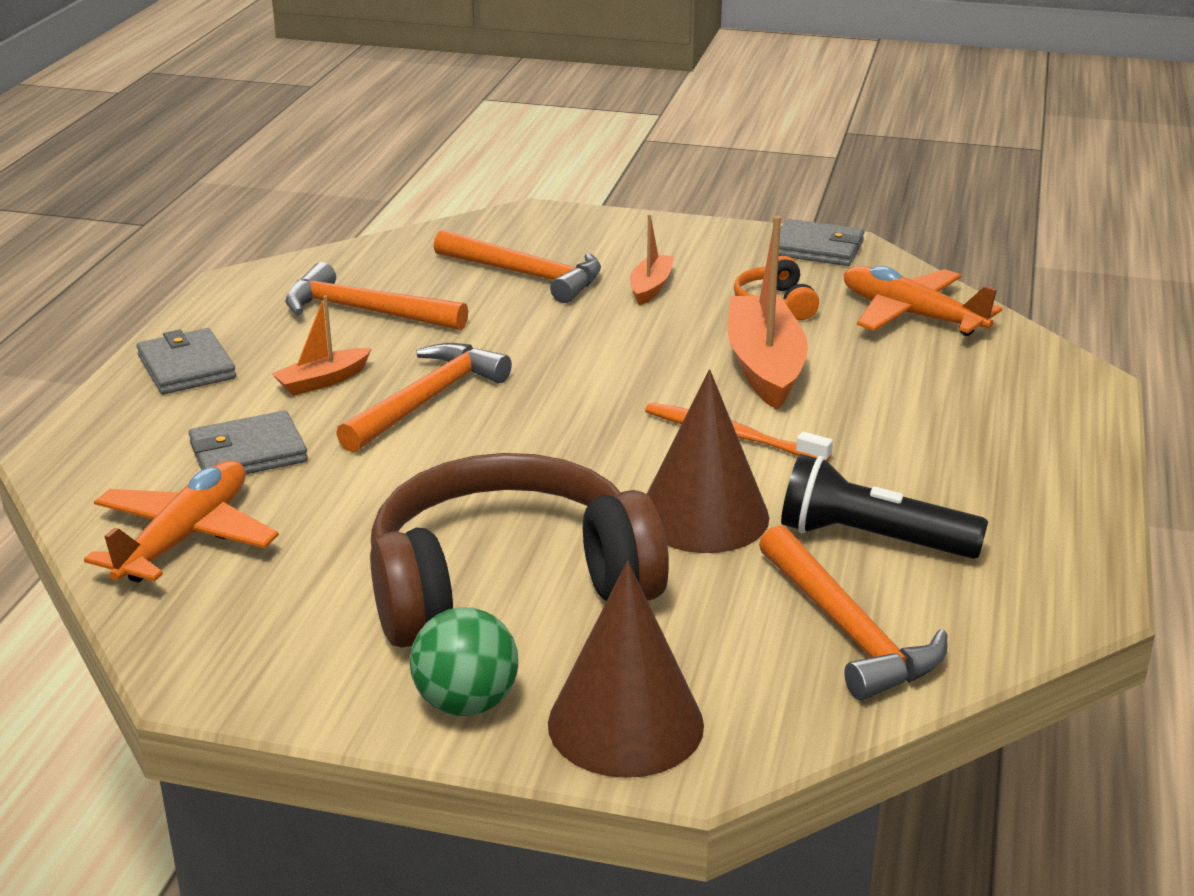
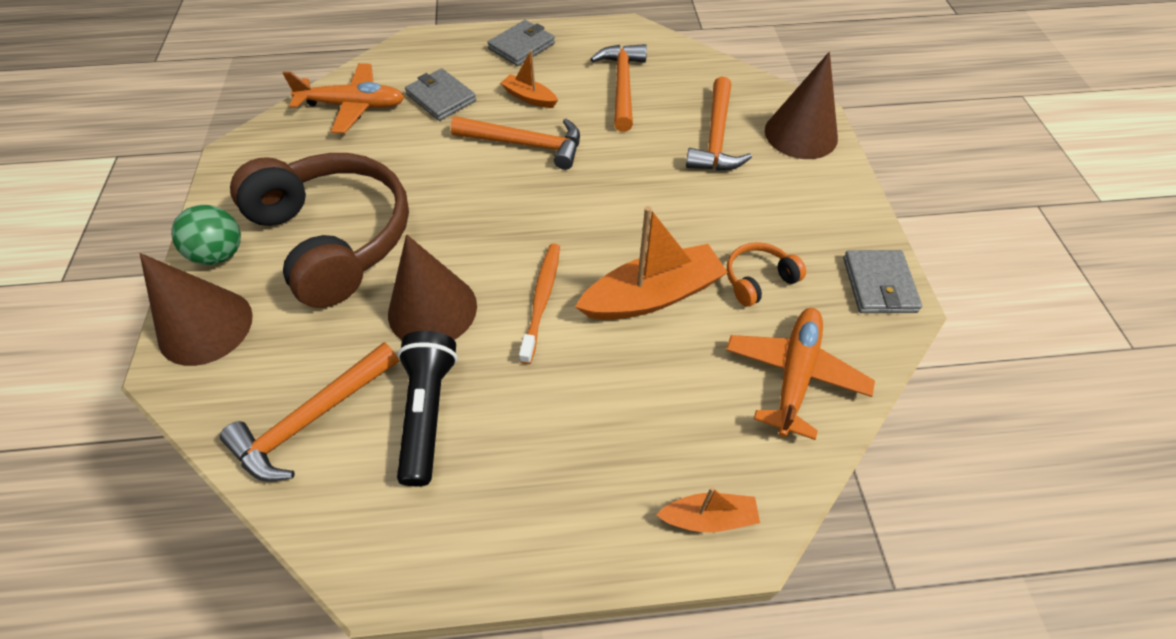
camera: 70 degrees right, 25 degrees up
orange boat [630,215,674,305] -> orange boat moved to [657,487,760,533]
none -> brown cone [765,52,838,159]

